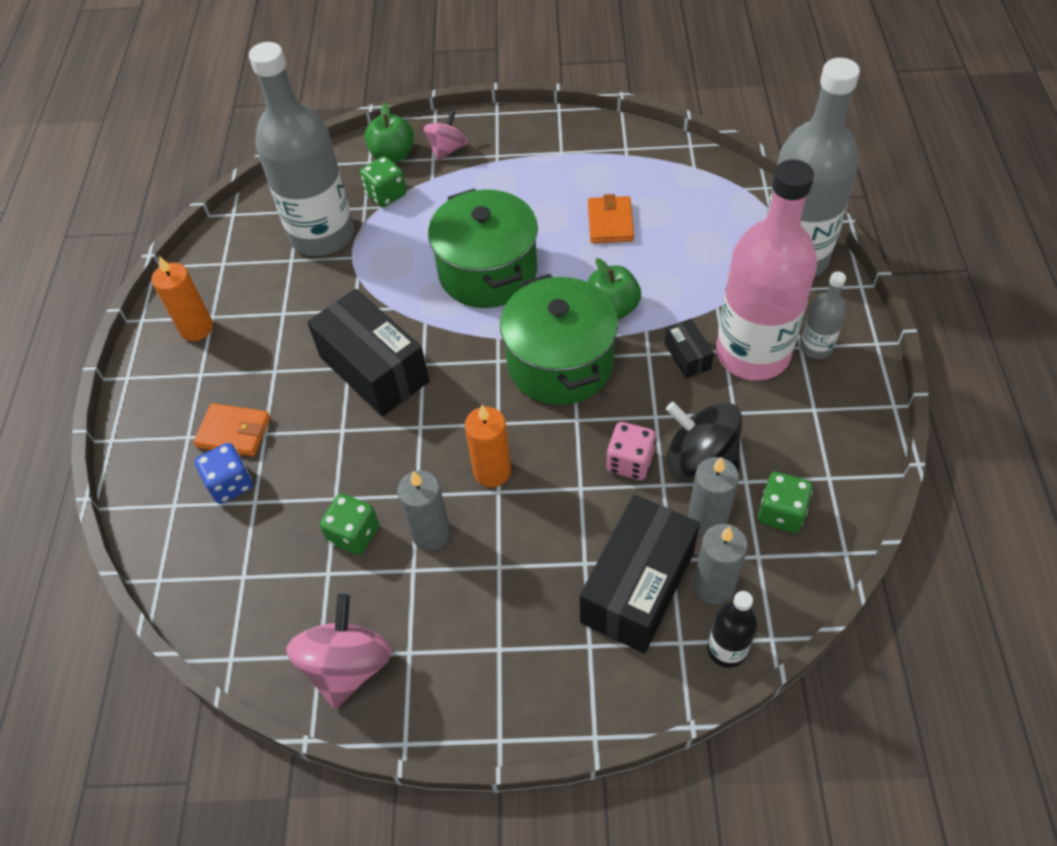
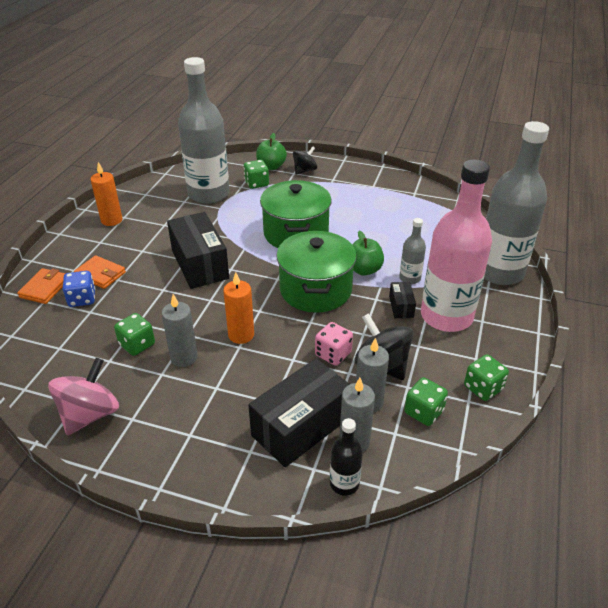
camera: 15 degrees right, 15 degrees down
pink spinning top [424,110,468,161] -> black spinning top [293,146,317,175]
orange wallet [588,194,634,243] -> orange wallet moved to [17,268,66,304]
grey bottle [800,272,846,359] -> grey bottle moved to [399,218,426,284]
none -> green dice [464,354,509,401]

